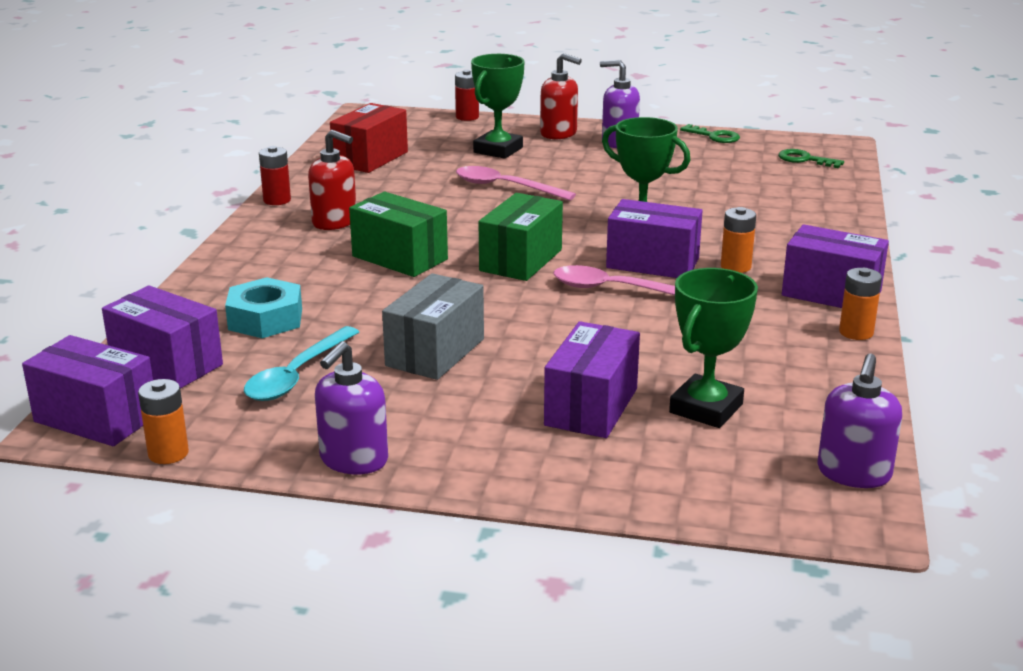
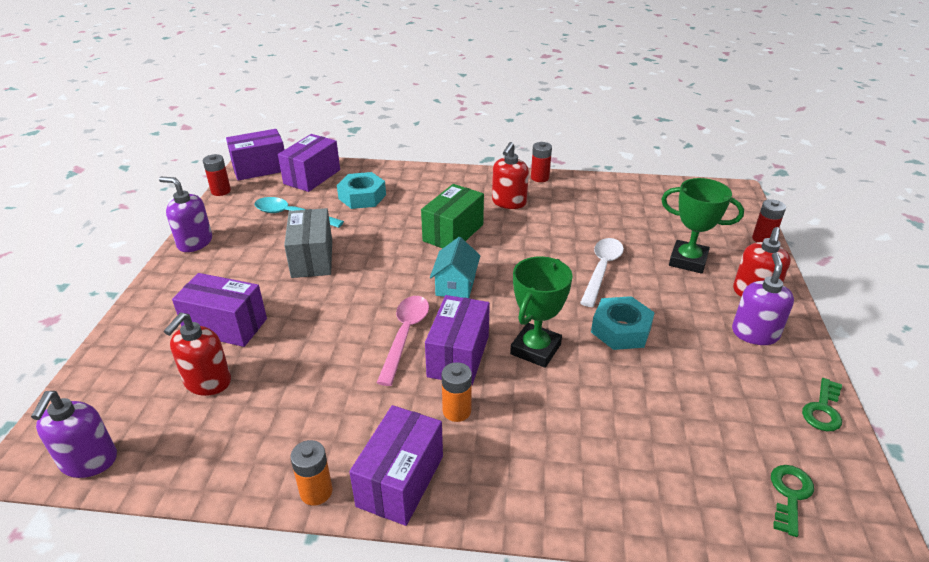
camera: 85 degrees right, 10 degrees up
purple box [22,335,153,446] -> purple box turned 45 degrees clockwise [226,129,284,181]
orange battery [138,379,189,464] -> red battery [203,154,231,196]
red box [330,103,408,173] -> none
grey box [382,273,484,380] -> grey box turned 60 degrees clockwise [284,208,332,278]
pink spoon [456,166,576,200] -> white spoon [580,238,624,307]
green box [479,193,563,281] -> turquoise house [430,237,480,298]
green trophy [669,268,758,428] -> red soap dispenser [164,313,231,396]
purple soap dispenser [817,354,902,488] -> purple soap dispenser turned 105 degrees counterclockwise [31,391,117,478]
none -> turquoise nut [591,296,655,350]

